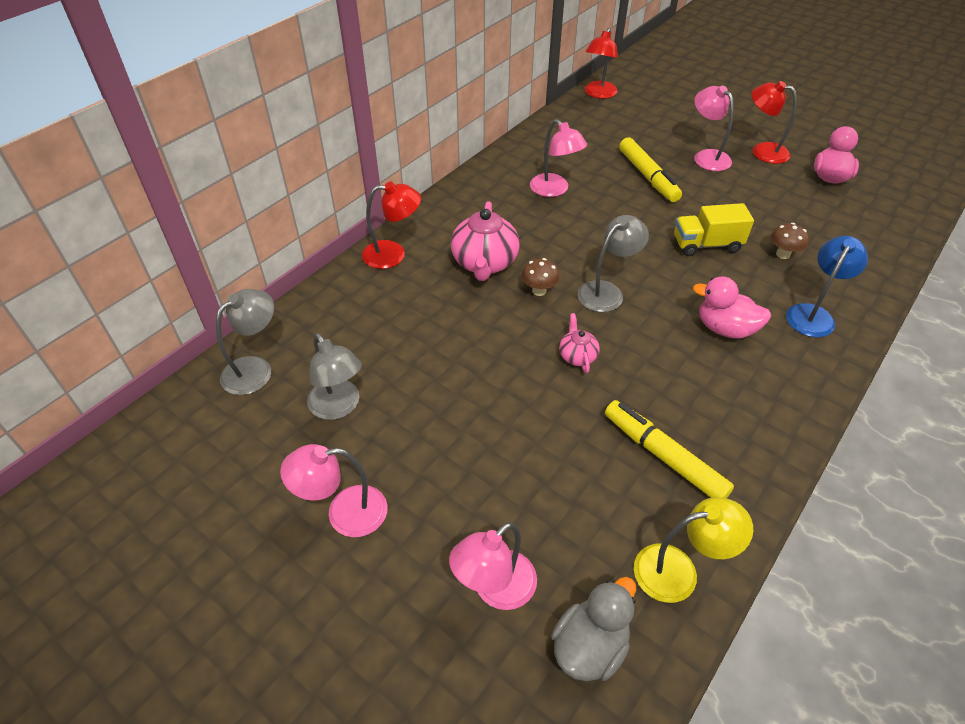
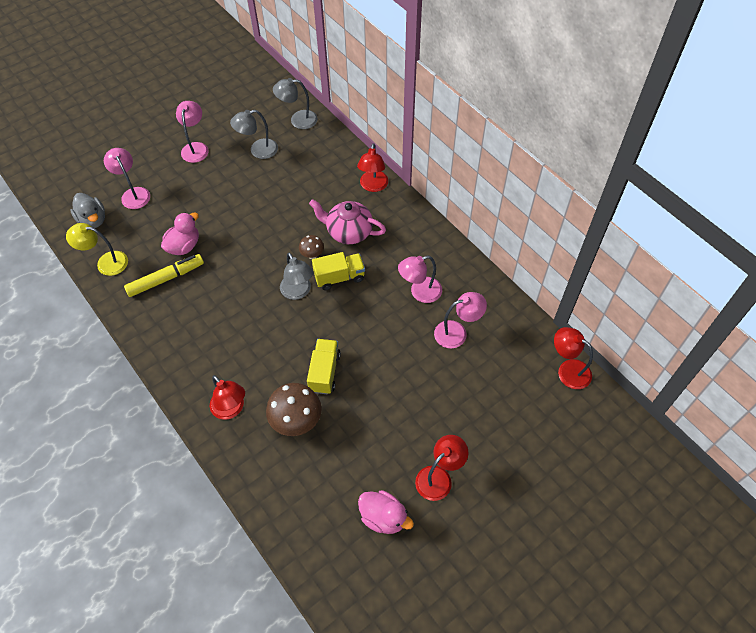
camera: 105 degrees right, 10 degrees up
grey lamp [216,289,274,395] -> grey lamp turned 120 degrees clockwise [273,78,318,129]
pink teapot [559,313,600,373] -> none
yellow marker [619,137,682,202] -> none
yellow lamp [634,497,753,603] -> yellow lamp turned 90 degrees clockwise [66,223,128,276]
pink duck [693,277,771,338] -> pink duck moved to [161,212,199,255]
pink lamp [694,86,734,171] -> pink lamp moved to [434,292,487,349]
brown mushroom [771,223,809,259] -> brown mushroom [266,383,322,436], size x1.88
blue lamp [786,236,868,337] -> red lamp [210,375,245,420]
none -> yellow truck [312,252,365,290]

